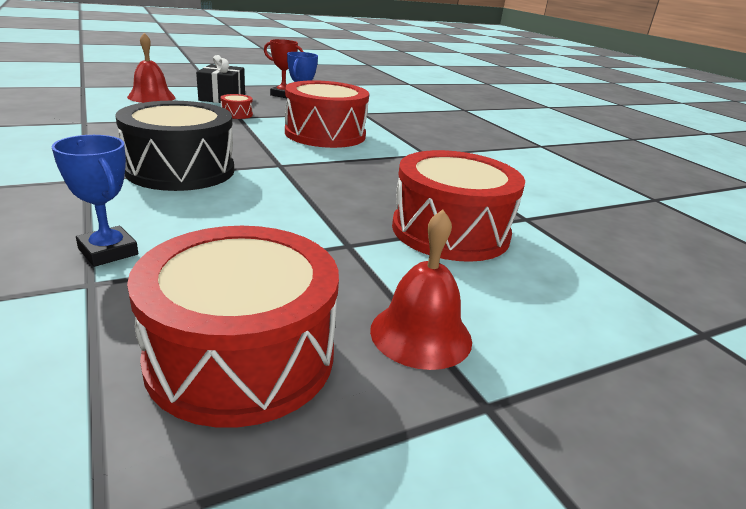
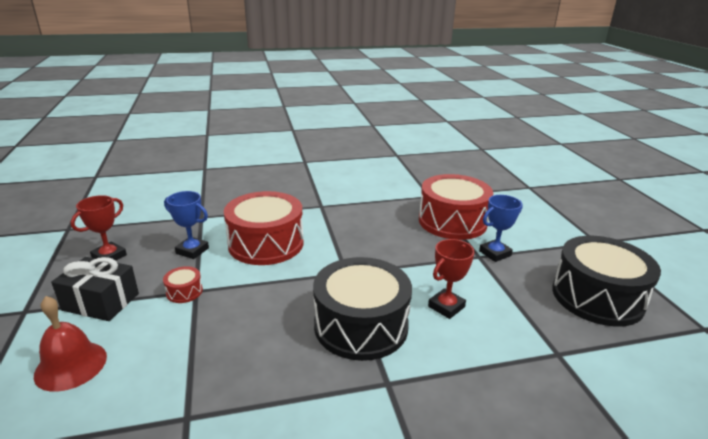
camera: 75 degrees left, 0 degrees up
blue trophy [52,135,138,267] -> blue trophy moved to [479,195,523,262]
red drum [127,226,339,427] -> black drum [552,236,661,327]
red bell [370,209,472,370] -> none
none -> red trophy [428,239,474,319]

